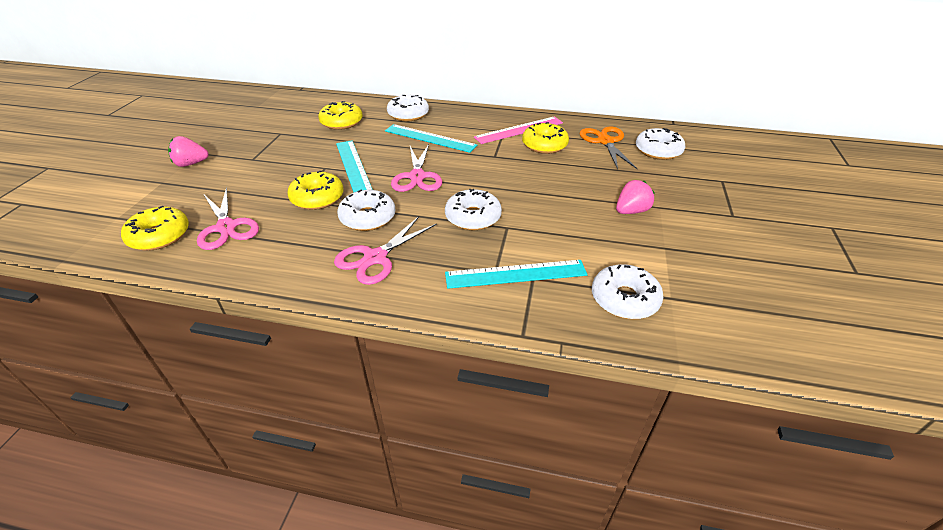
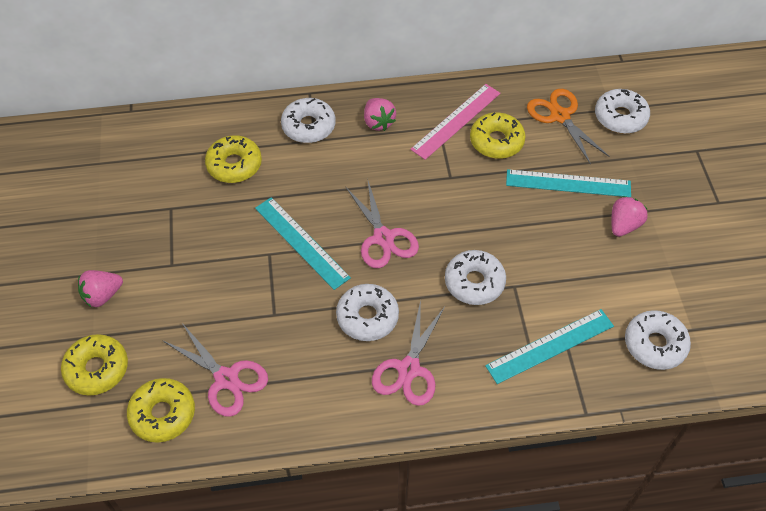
camera: 20 degrees left, 15 degrees up
yellow donut [287,171,344,210] -> yellow donut moved to [61,334,128,396]
turquoise ruler [385,124,477,153] -> turquoise ruler moved to [506,169,631,197]
none -> pink strawberry [364,98,396,131]

